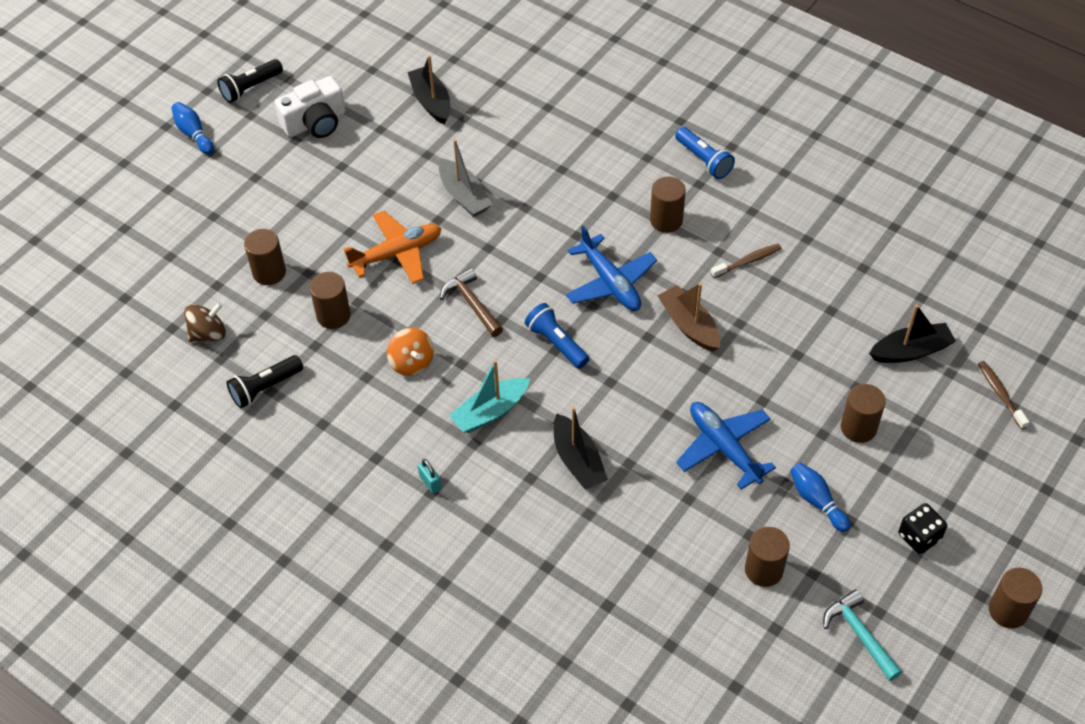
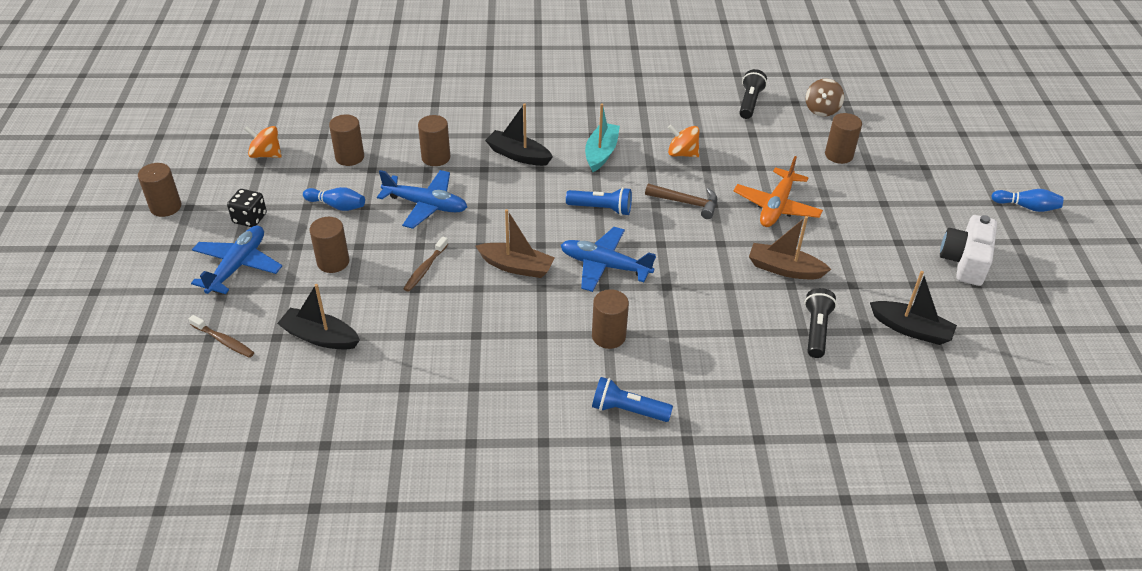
camera: 140 degrees right, 10 degrees down
black flashlight [217,59,283,103] -> black flashlight moved to [804,288,837,358]
brown cylinder [310,272,351,329] -> brown cylinder moved to [418,115,450,166]
turquoise padlock [418,459,442,494] -> none
grey boat [439,139,492,217] -> brown boat [749,216,831,279]
brown toothbrush [711,244,782,278] -> brown toothbrush moved to [403,236,448,292]
turquoise hammer [823,589,902,681] -> orange spinning top [244,126,281,158]
black boat [869,305,956,363] -> black boat turned 75 degrees clockwise [277,284,360,349]
none -> blue plane [191,226,282,294]

